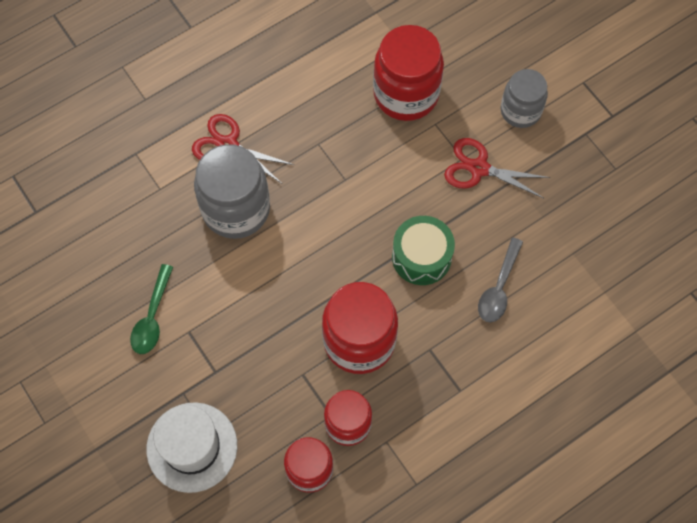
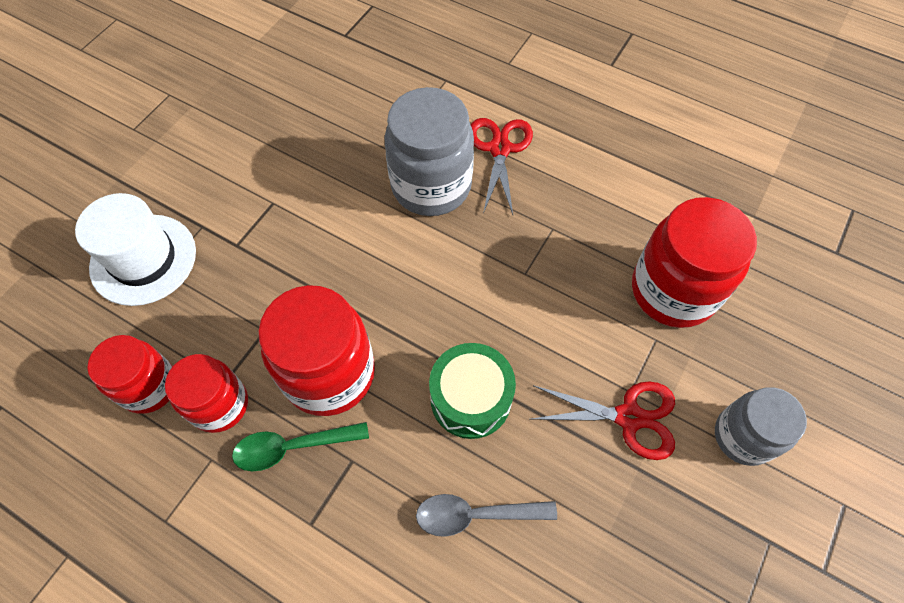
camera: 65 degrees right, 5 degrees down
green spoon [130,264,173,354] -> green spoon moved to [232,422,369,471]
red scissors [444,138,550,198] -> red scissors turned 105 degrees clockwise [532,381,675,460]

